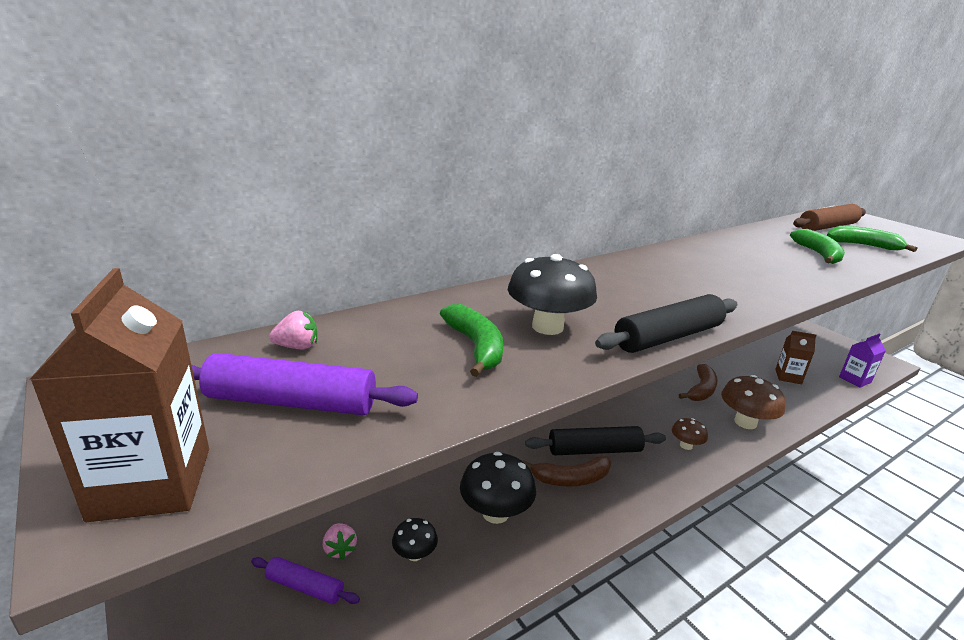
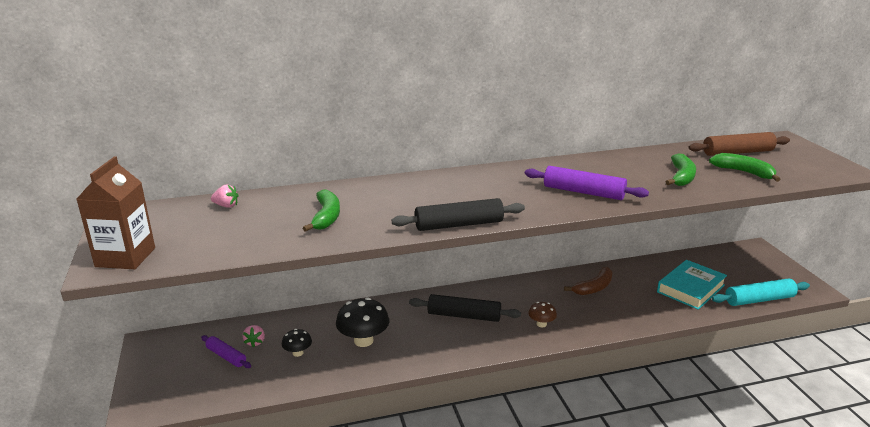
camera: 20 degrees right, 0 degrees up
purple rolling pin [191,353,418,415] -> purple rolling pin moved to [525,166,649,200]
black mushroom [508,254,597,335] -> none
brown banana [522,456,611,487] -> none
brown mushroom [721,375,785,429] -> none
brown carton [775,331,817,384] -> turquoise book [657,260,727,310]
purple carton [839,334,886,388] -> turquoise rolling pin [712,278,810,306]

